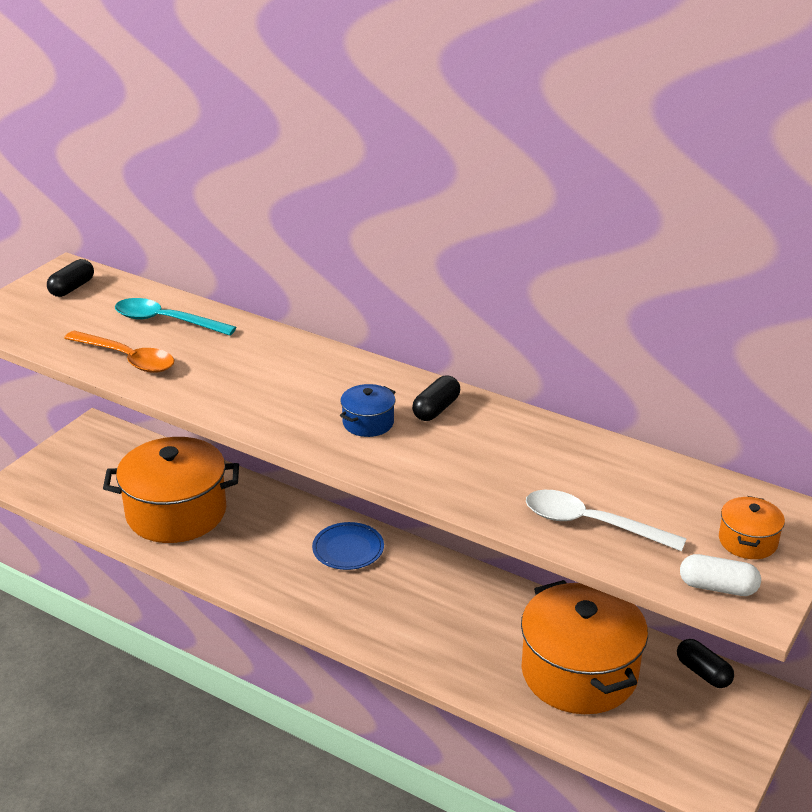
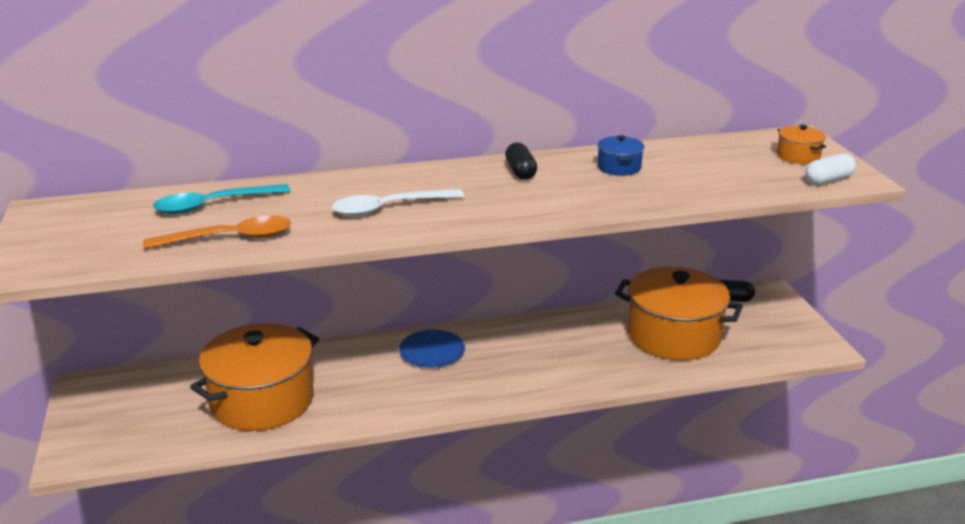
camera: 45 degrees left, 5 degrees down
black capsule [47,259,94,297] -> none
blue pot [340,384,395,437] -> blue pot moved to [597,135,644,176]
white spoon [526,490,687,551] -> white spoon moved to [332,189,464,217]

